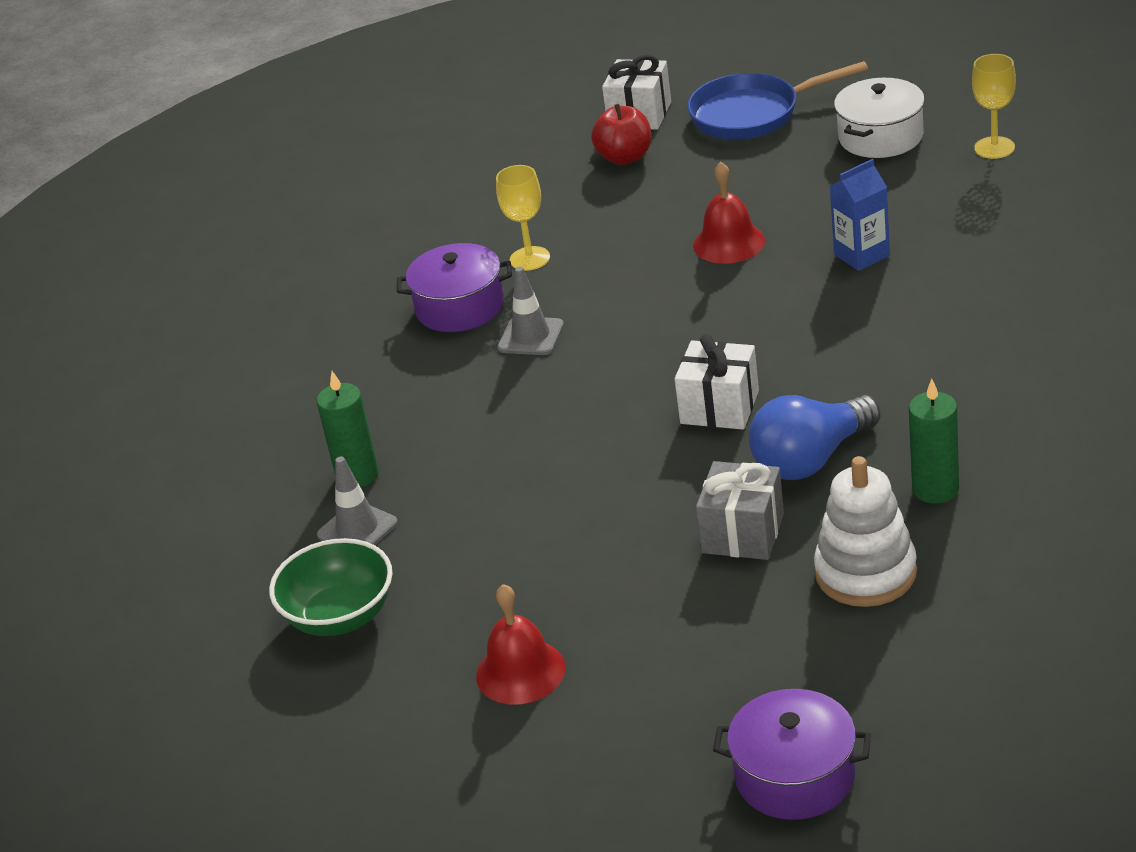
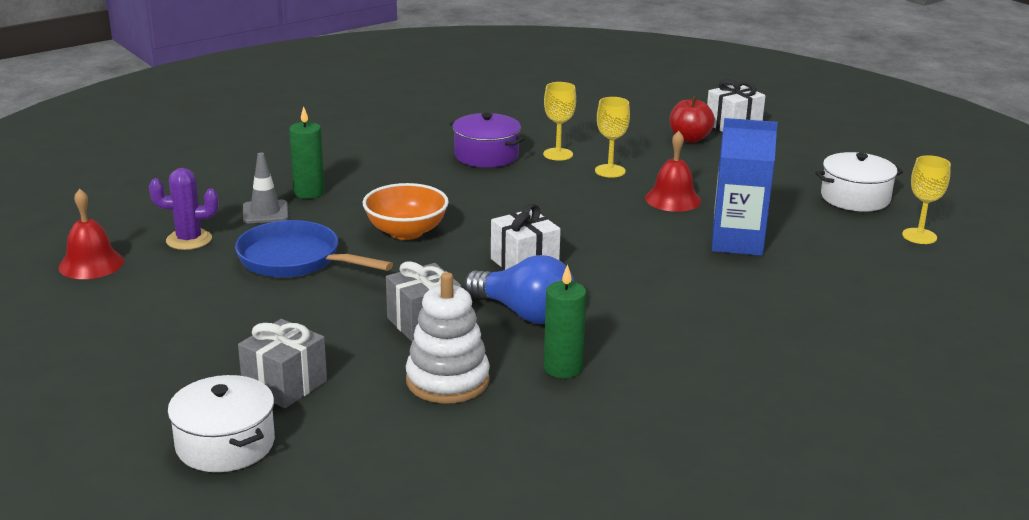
camera: 35 degrees right, 10 degrees down
green bowl [269,538,393,636] -> purple cactus [149,168,218,250]
red bell [476,584,566,705] -> red bell moved to [58,189,124,279]
grey traffic cone [498,267,564,355] -> none
blue pan [687,61,868,139] -> blue pan moved to [235,220,393,278]
purple pot [713,689,871,820] -> white pot [167,375,275,472]
blue light bulb [749,395,880,480] -> blue light bulb turned 150 degrees counterclockwise [464,255,574,324]
blue carton [830,159,890,271] -> blue carton [712,118,778,256], size x1.55
none -> grey gift [238,319,327,408]
none -> orange bowl [363,183,449,240]
none -> yellow goblet [595,97,630,178]

